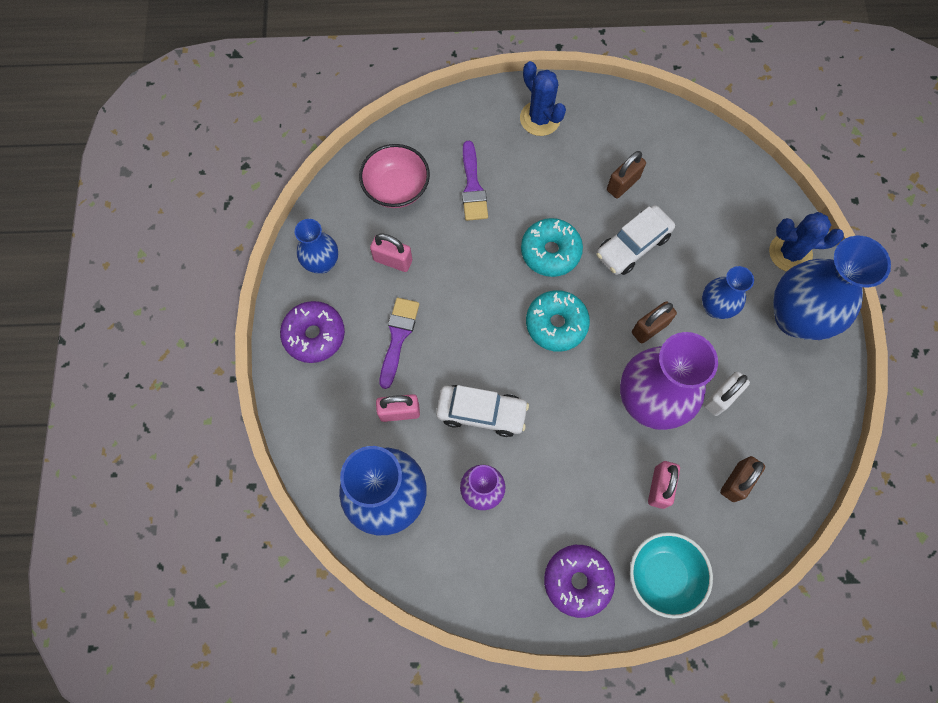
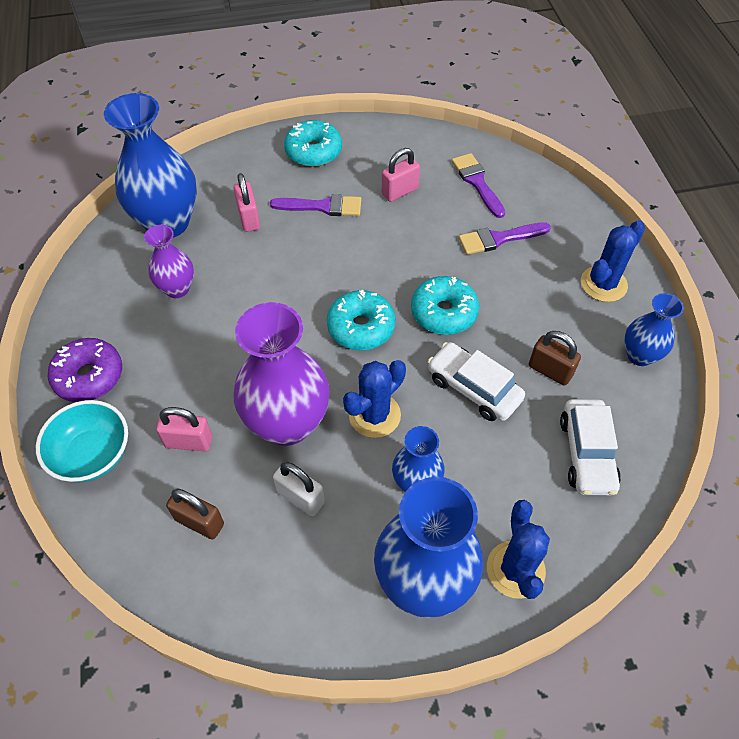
camera: 80 degrees right, 15 degrees down
purple donut [280,301,345,363] -> turquoise donut [284,120,342,167]
blue vase [294,219,338,274] -> blue vase moved to [624,293,684,366]
pink bowl [359,144,430,208] -> purple brush [452,153,505,218]
pink padlock [370,233,412,272] -> pink padlock turned 45 degrees clockwise [382,148,420,202]
white car [436,385,529,437] -> white car moved to [560,399,621,495]
brown padlock [632,301,677,343] -> blue cactus [343,360,406,438]

